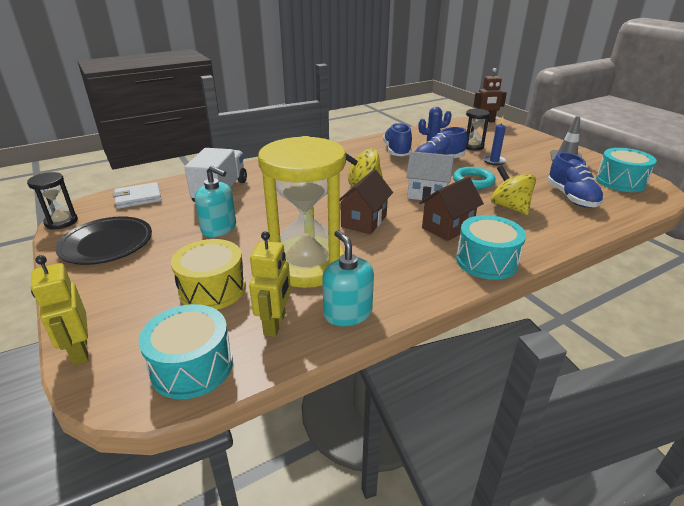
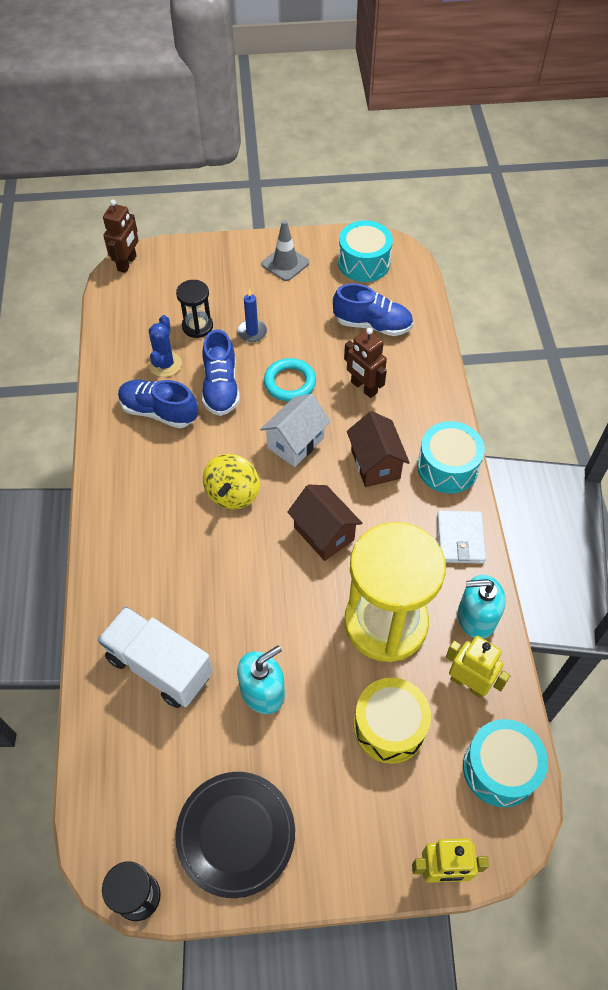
camera: 65 degrees left, 25 degrees up
white wallet [113,182,162,209] -> white wallet moved to [437,511,486,564]
yellow spinning top [491,165,536,215] -> brown robot [344,328,387,398]

